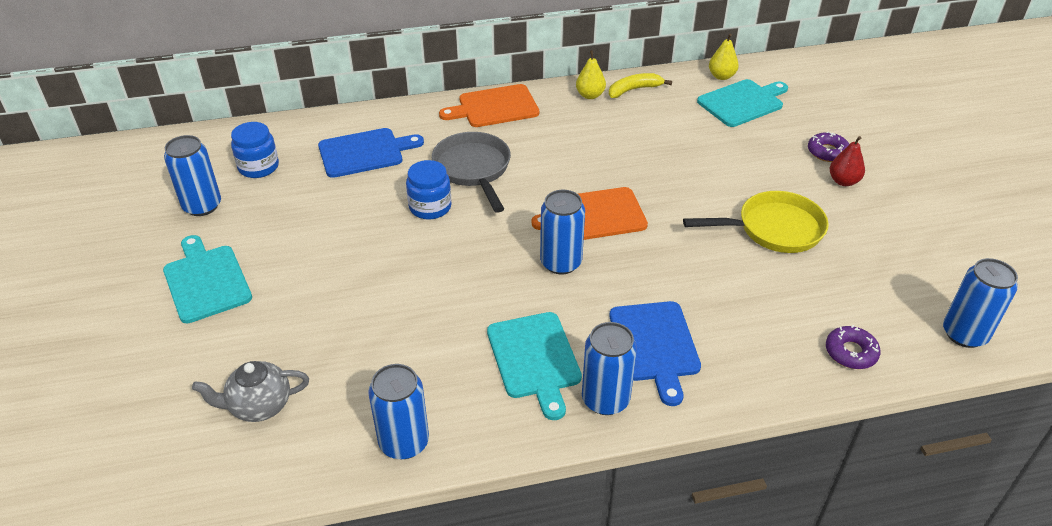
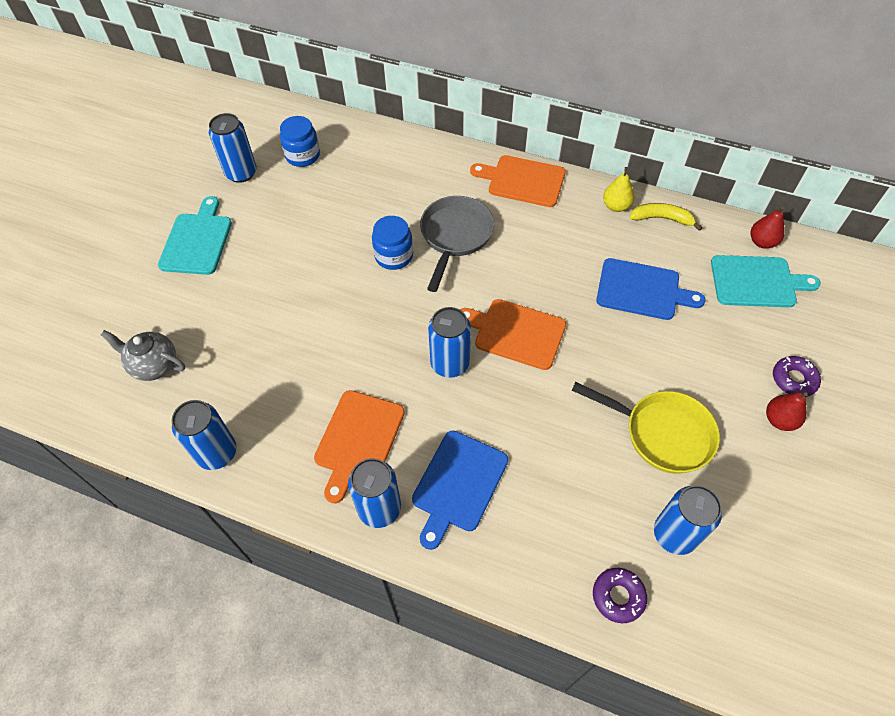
camera: 35 degrees right, 15 degrees up
blue cutting board [318,128,424,178] -> blue cutting board moved to [596,258,706,320]
turquoise cutting board [487,312,582,420] -> orange cutting board [314,390,405,503]
yellow pear [709,33,739,80] -> red pear [751,207,785,249]
blue can [943,258,1018,348] -> blue can moved to [654,485,722,555]

